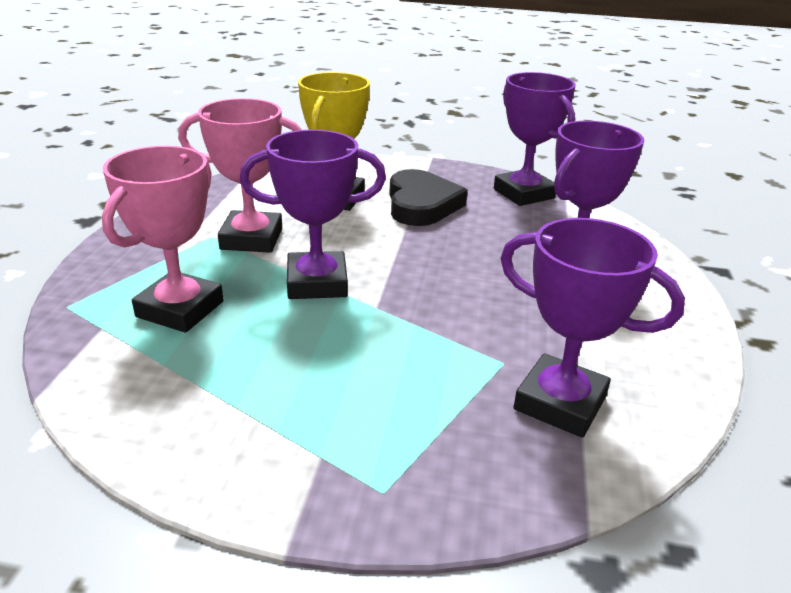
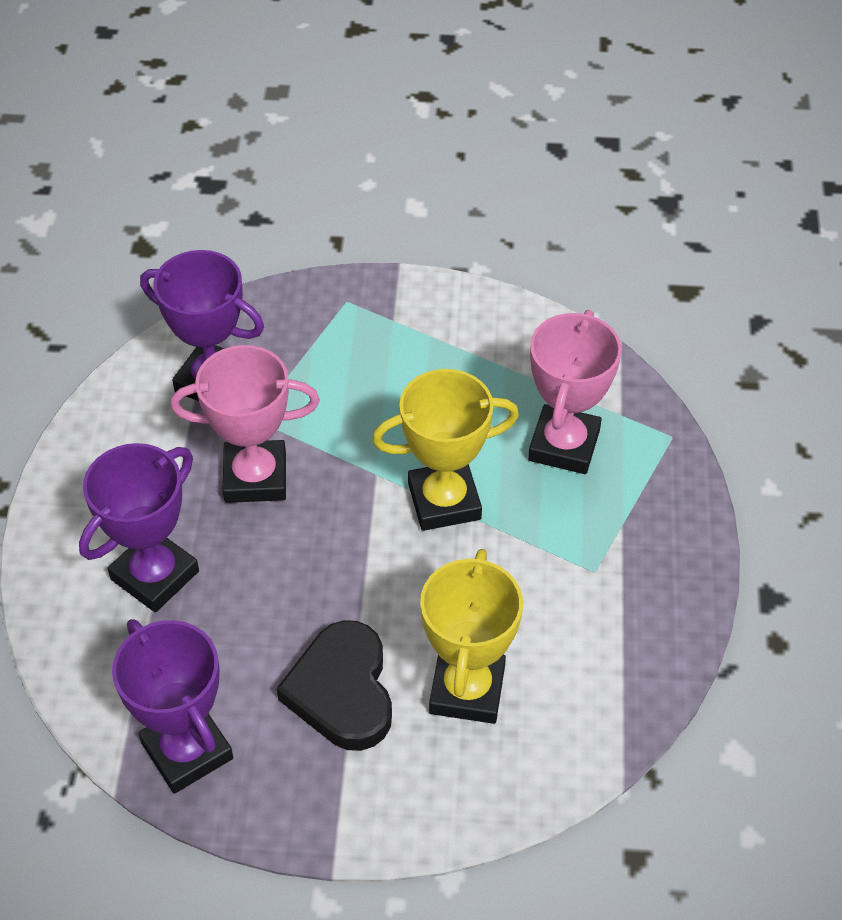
camera: 175 degrees right, 20 degrees up
pink trophy [178,98,302,253] -> pink trophy moved to [171,345,319,503]
purple trophy [240,130,386,299] -> yellow trophy [372,369,519,531]

